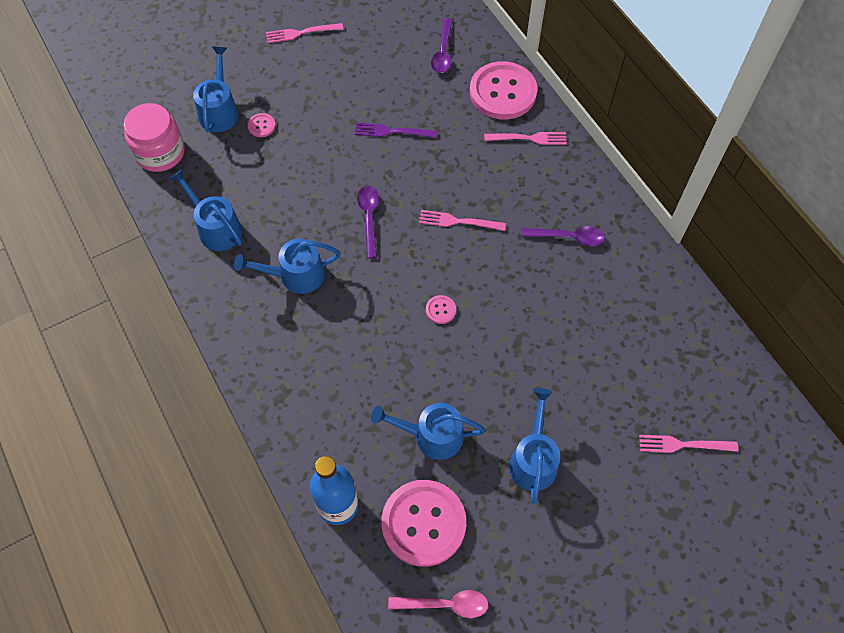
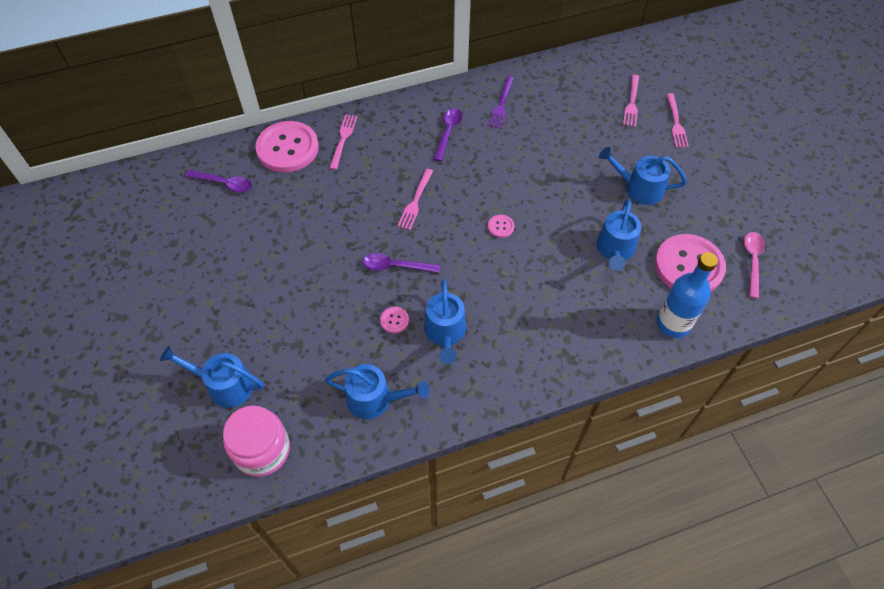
camera: 80 degrees left, 5 degrees down
blue watering can [169,169,242,251] -> blue watering can turned 135 degrees counterclockwise [325,364,429,419]
pink button [247,113,276,137] -> pink button moved to [380,307,409,333]
pink fork [266,23,343,43] -> pink fork moved to [666,93,689,148]
purple fork [355,122,437,138] -> purple fork moved to [488,76,514,129]

